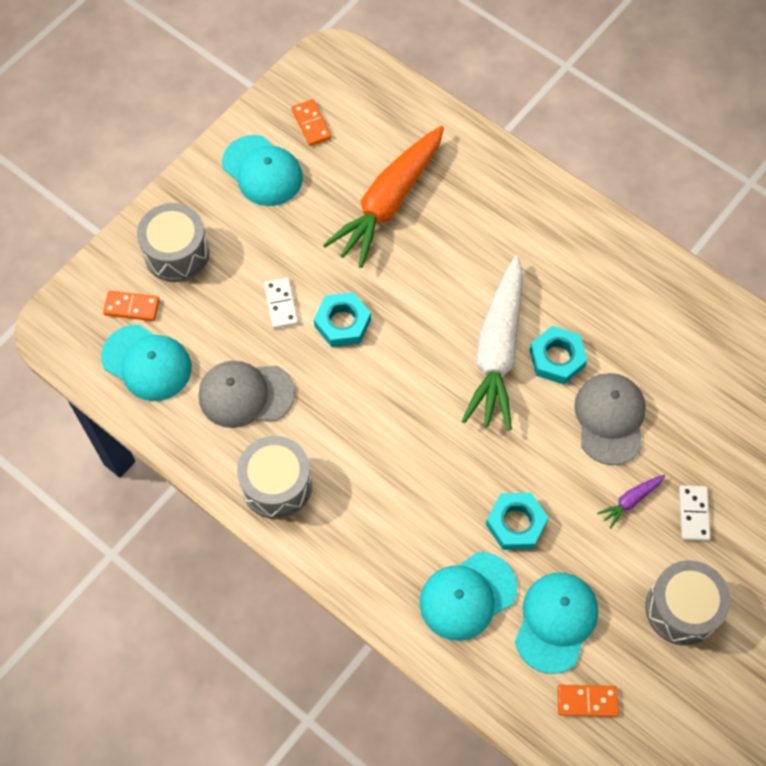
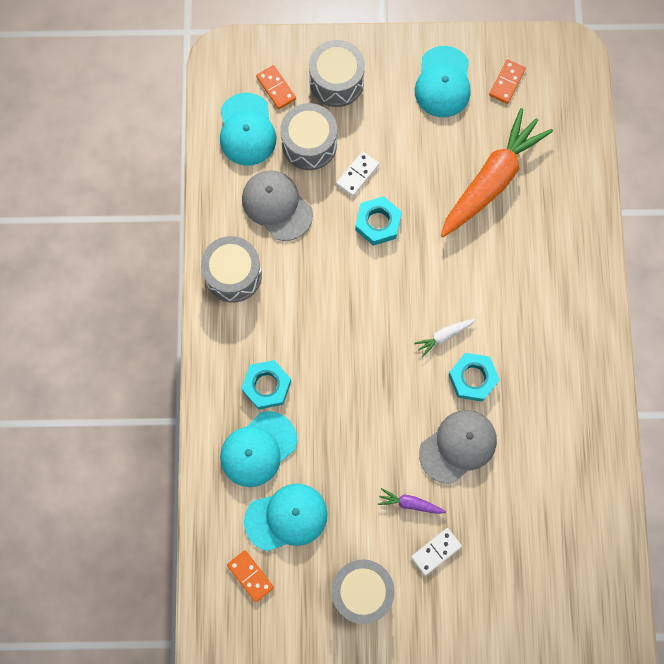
camera: 50 degrees right, 10 degrees up
orange carrot [323,126,444,268] -> orange carrot turned 135 degrees clockwise [441,108,553,237]
turquoise cap [420,552,517,641] -> turquoise cap turned 60 degrees counterclockwise [220,411,297,487]
white carrot [462,256,523,431] -> white carrot [414,319,475,357], size x0.40
turquoise nut [486,493,549,550] -> turquoise nut moved to [241,360,291,410]
none -> grey drum [280,103,337,170]

